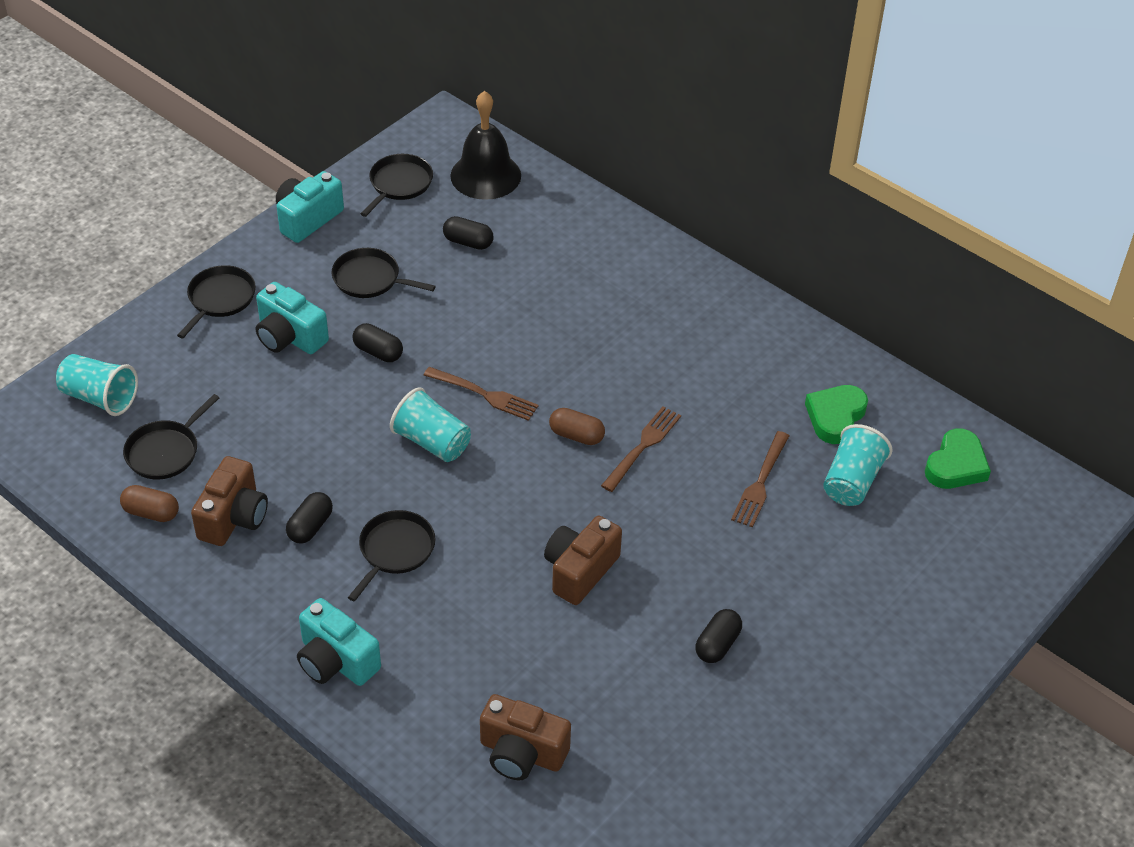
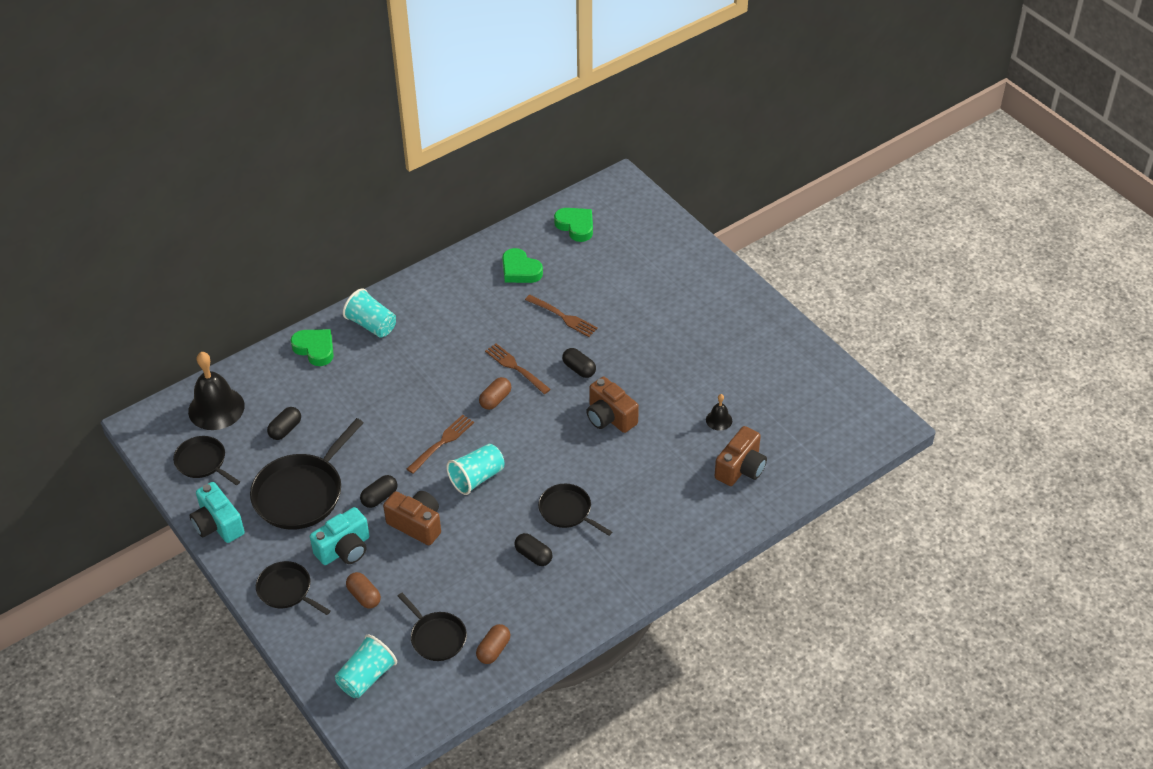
camera: 75 degrees left, 0 degrees up
brown camera [191,456,268,546] -> brown camera moved to [383,491,441,545]
turquoise camera [297,598,381,686] -> none
black pan [332,248,436,298] -> black pan [250,418,363,530], size x1.73
black capsule [695,609,742,663] -> black capsule moved to [562,348,596,378]
turquoise cup [823,424,893,506] -> turquoise cup moved to [343,288,396,338]
none -> green heart [291,329,334,366]
none -> brown capsule [346,572,381,609]
none -> black bell [706,394,732,431]

